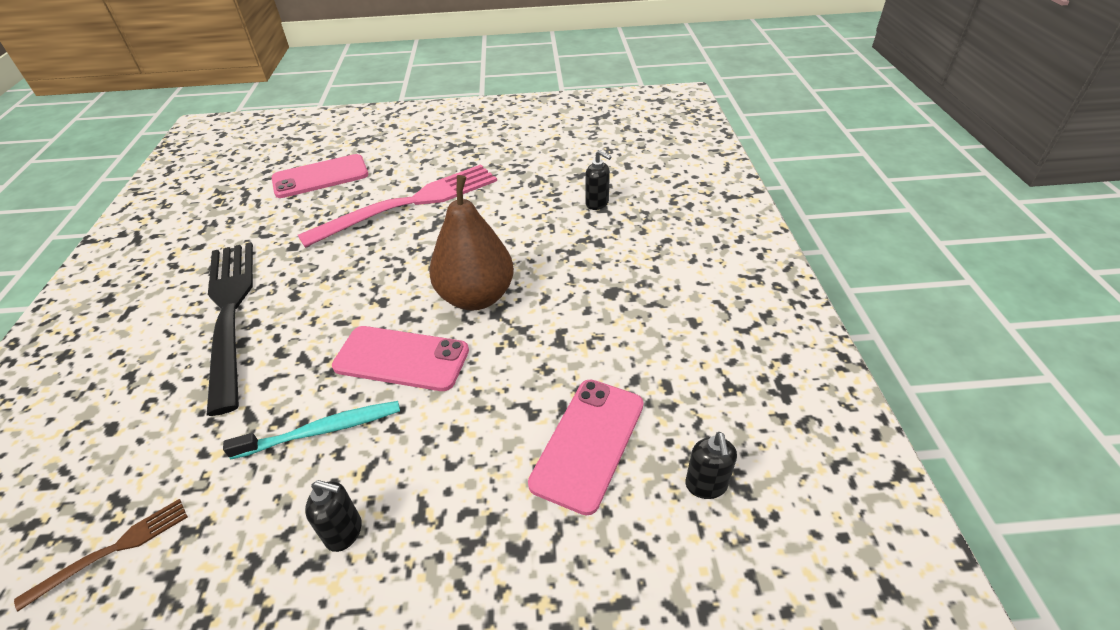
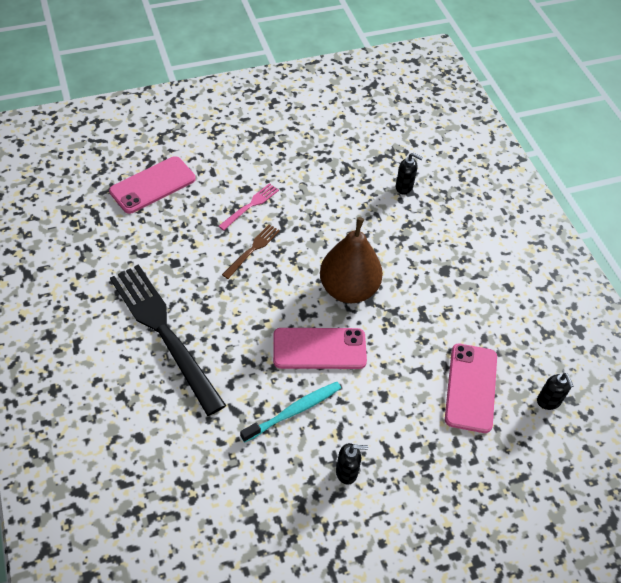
camera: 20 degrees left, 10 degrees up
brown fork [14,499,188,611] -> brown fork moved to [222,224,280,279]
pink fork [298,164,497,248] -> pink fork [219,183,279,231], size x0.45

